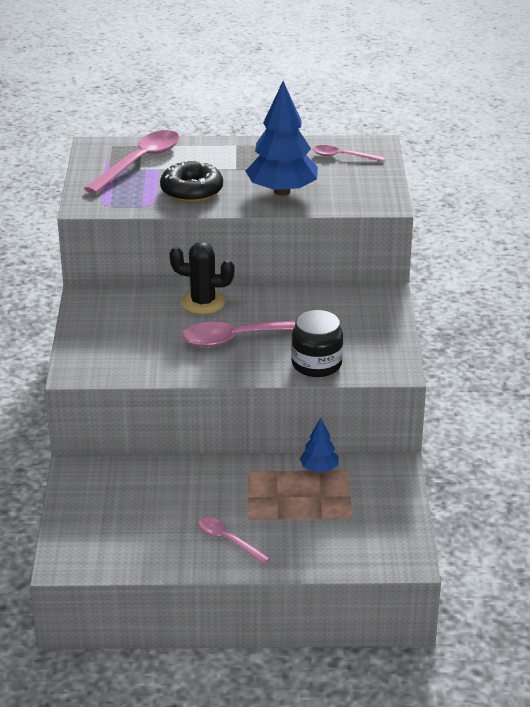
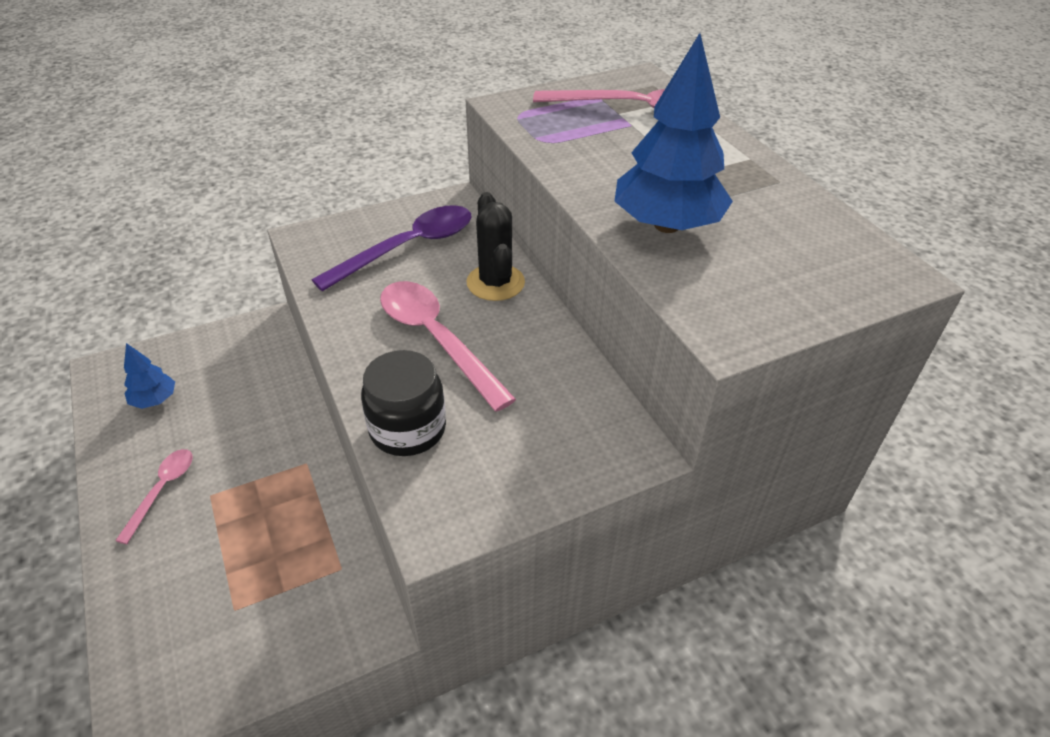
camera: 65 degrees right, 10 degrees up
black donut [160,160,223,202] -> none
blue tree [300,417,339,472] -> blue tree moved to [124,343,175,409]
pink spoon [313,145,385,162] -> none
none -> purple spoon [312,205,471,291]

